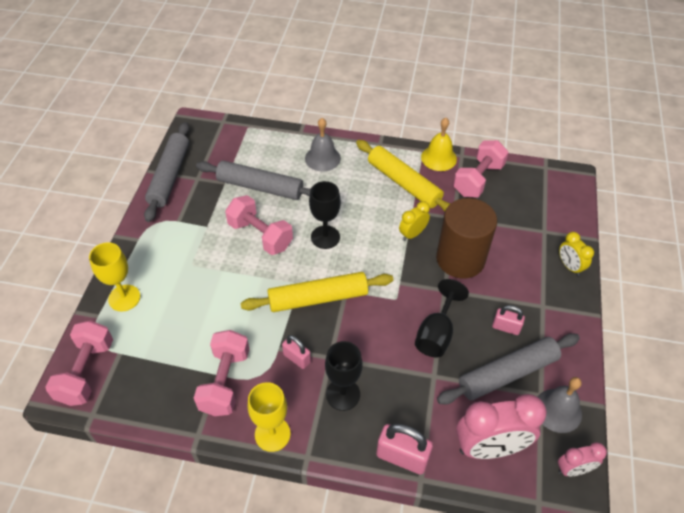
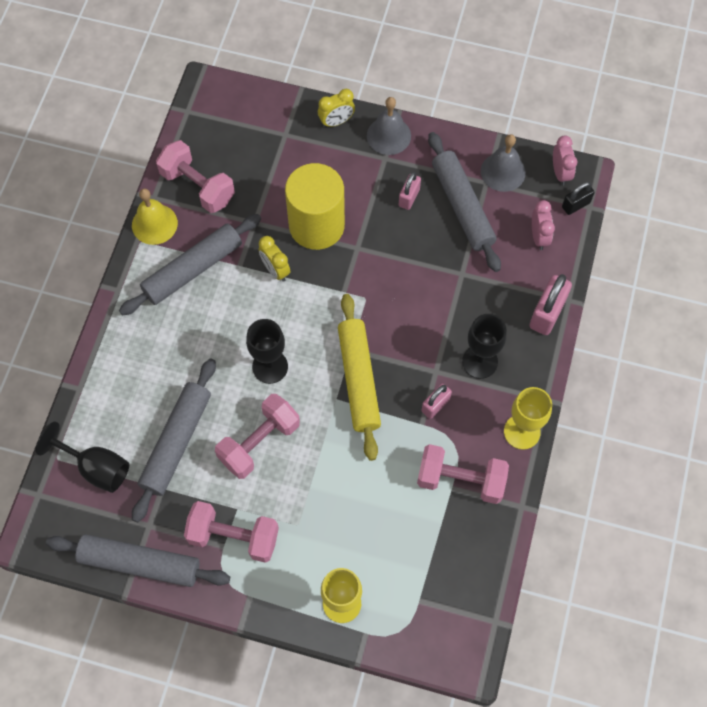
camera: 85 degrees left, 15 degrees up
pink dumbbell [45,320,113,406] -> pink dumbbell moved to [184,501,279,563]
grey bell [305,118,341,171] -> grey bell moved to [367,97,411,155]
yellow rolling pin [356,140,450,212] -> grey rolling pin [119,214,261,315]
black goblet [415,279,469,358] -> black goblet moved to [36,422,129,493]
brown cylinder [436,198,497,279] -> yellow cylinder [285,163,345,250]
pink clock [456,394,547,459] -> pink clock [532,200,555,250], size x0.53
none -> black padlock [562,182,595,215]

